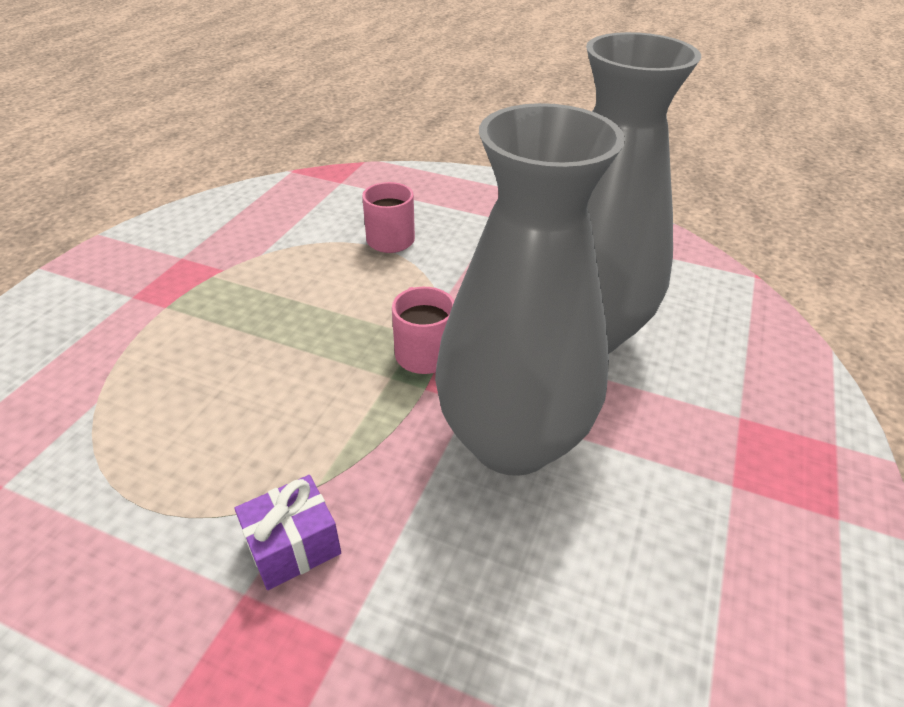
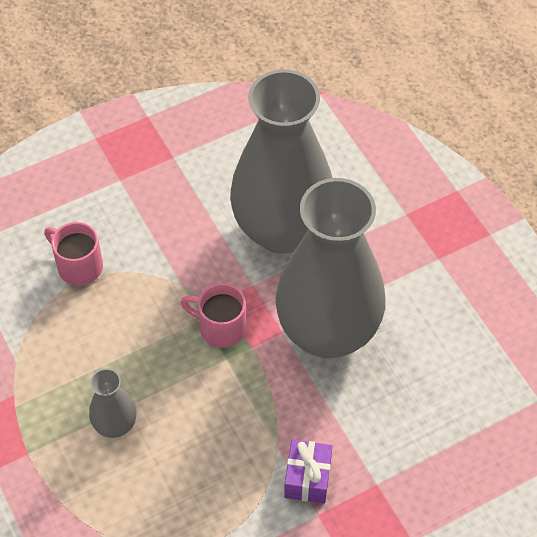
camera: 50 degrees left, 15 degrees up
none -> grey vase [89,368,136,438]

